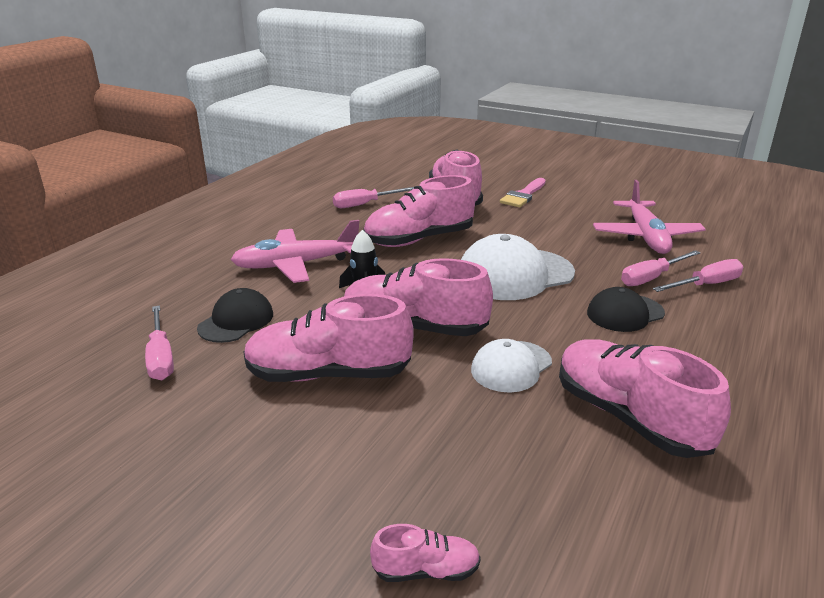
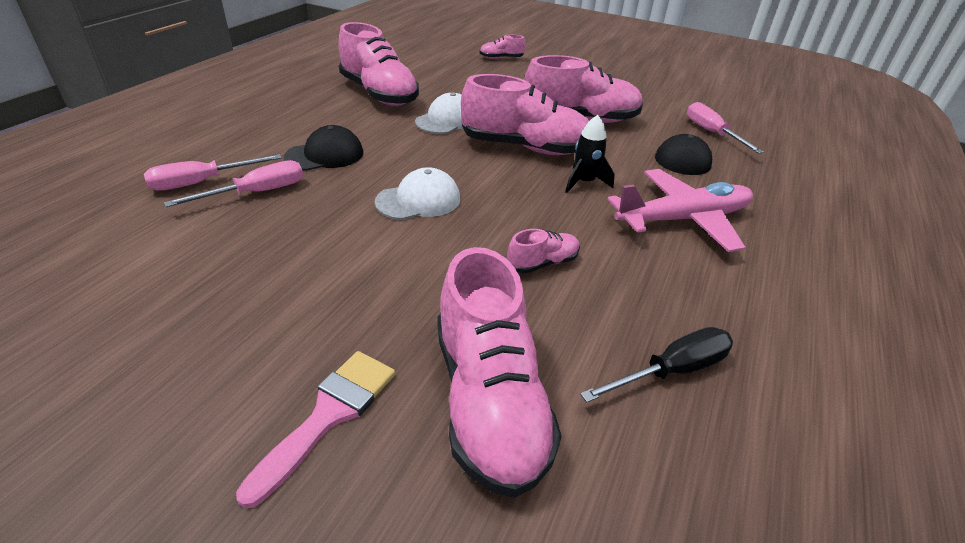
camera: 175 degrees right, 10 degrees up
pink screwdriver [333,187,414,208] -> black screwdriver [580,327,733,402]
pink shoe [363,175,475,247] -> pink shoe [507,229,580,274], size x0.46
white cap [461,234,575,300] -> white cap [375,167,460,220], size x0.60
pink plane [593,180,706,254] -> none

